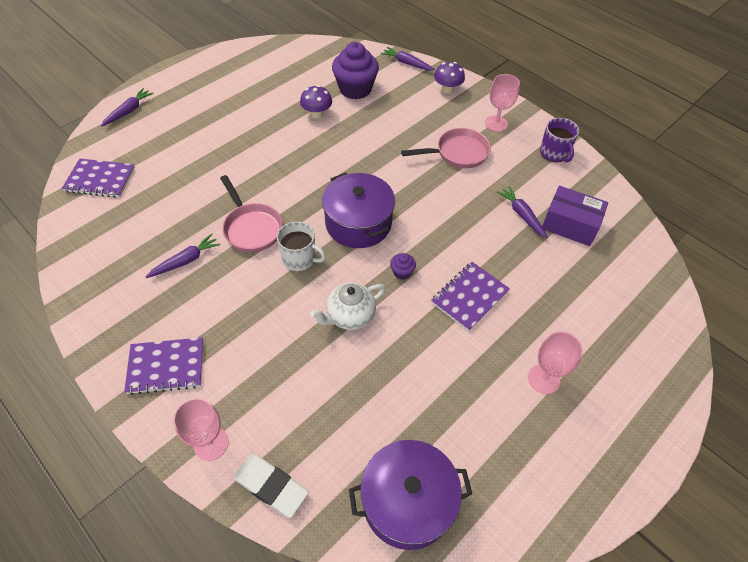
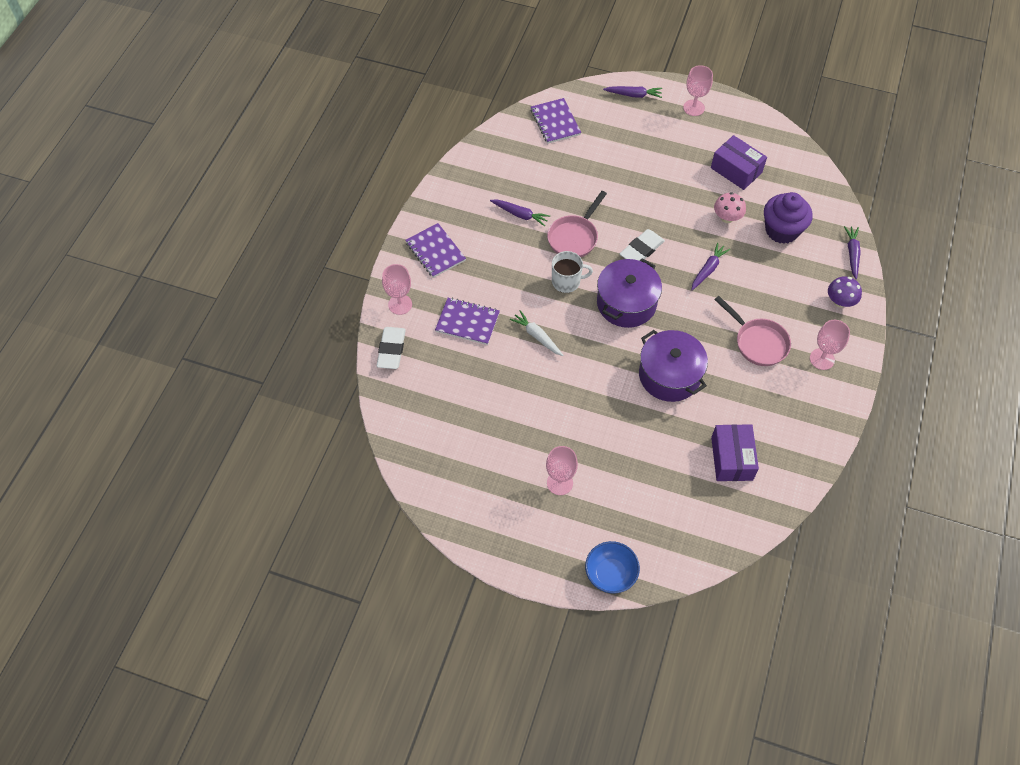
camera: 65 degrees right, 5 degrees up
white mug [277,221,326,271] -> white mug turned 90 degrees counterclockwise [552,251,593,293]
purple mushroom [300,85,332,119] -> pink mushroom [714,192,746,223]
white teapot [310,282,386,330] -> white carrot [510,310,563,356]
purple pot [349,440,472,550] -> purple pot moved to [639,330,708,402]
purple cupcake [390,253,416,279] -> none
purple notebook [431,262,510,331] -> purple notebook moved to [435,298,500,345]
purple carrot [497,186,548,238] -> purple carrot moved to [691,243,730,290]
purple mug [540,118,579,162] -> none
none -> blue bowl [585,541,640,593]
none -> white eraser [620,229,665,261]
none -> pink goblet [683,65,713,116]
none -> purple box [711,135,767,190]

